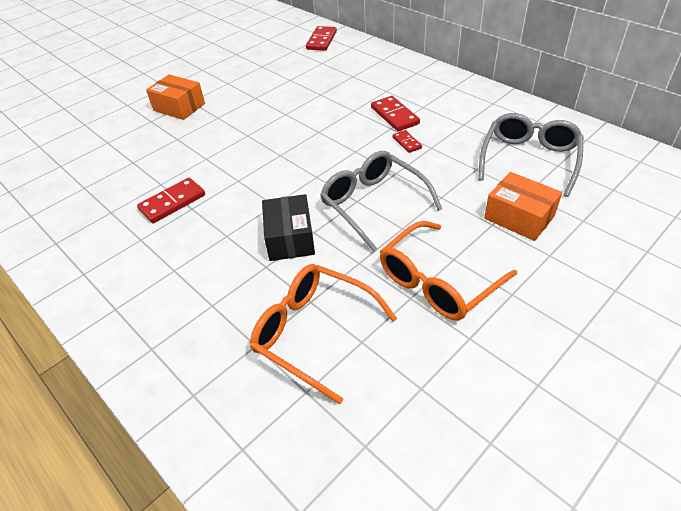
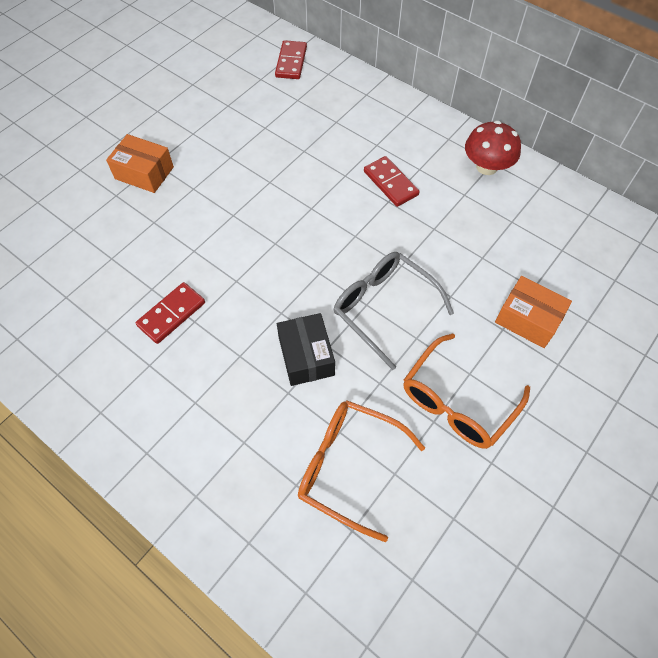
camera: 10 degrees left, 15 degrees up
red domino [393,130,422,153] -> none
grey glasses [478,113,584,197] -> none
none -> red mushroom [465,121,521,175]

